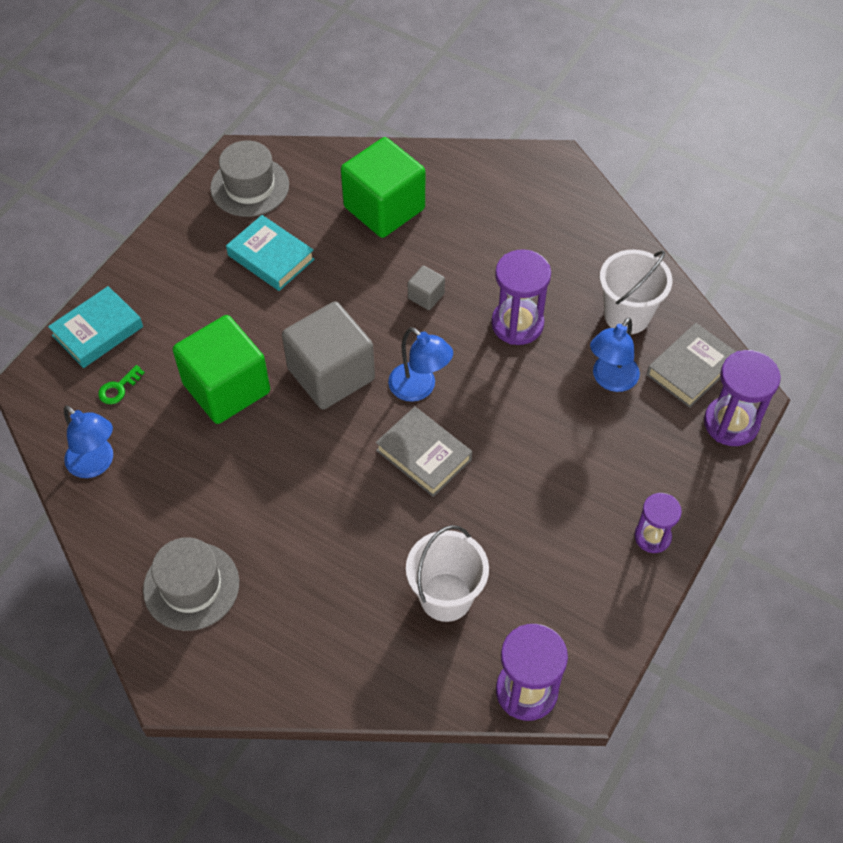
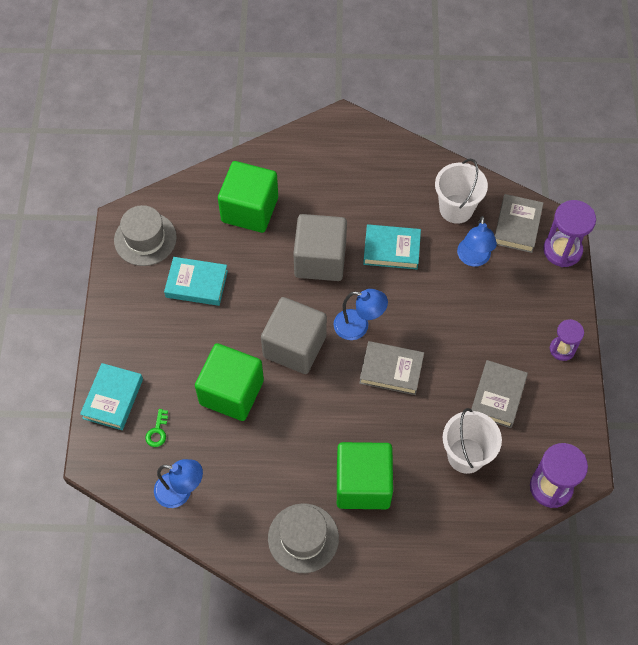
camera: 30 degrees left, 5 degrees up
grey cube [408,266,445,310] -> grey cube [293,214,347,281], size x2.30
purple hourglass [491,249,551,345] -> turquoise book [363,224,421,269]
none -> green cube [337,442,393,509]
none -> grey book [471,360,528,428]

